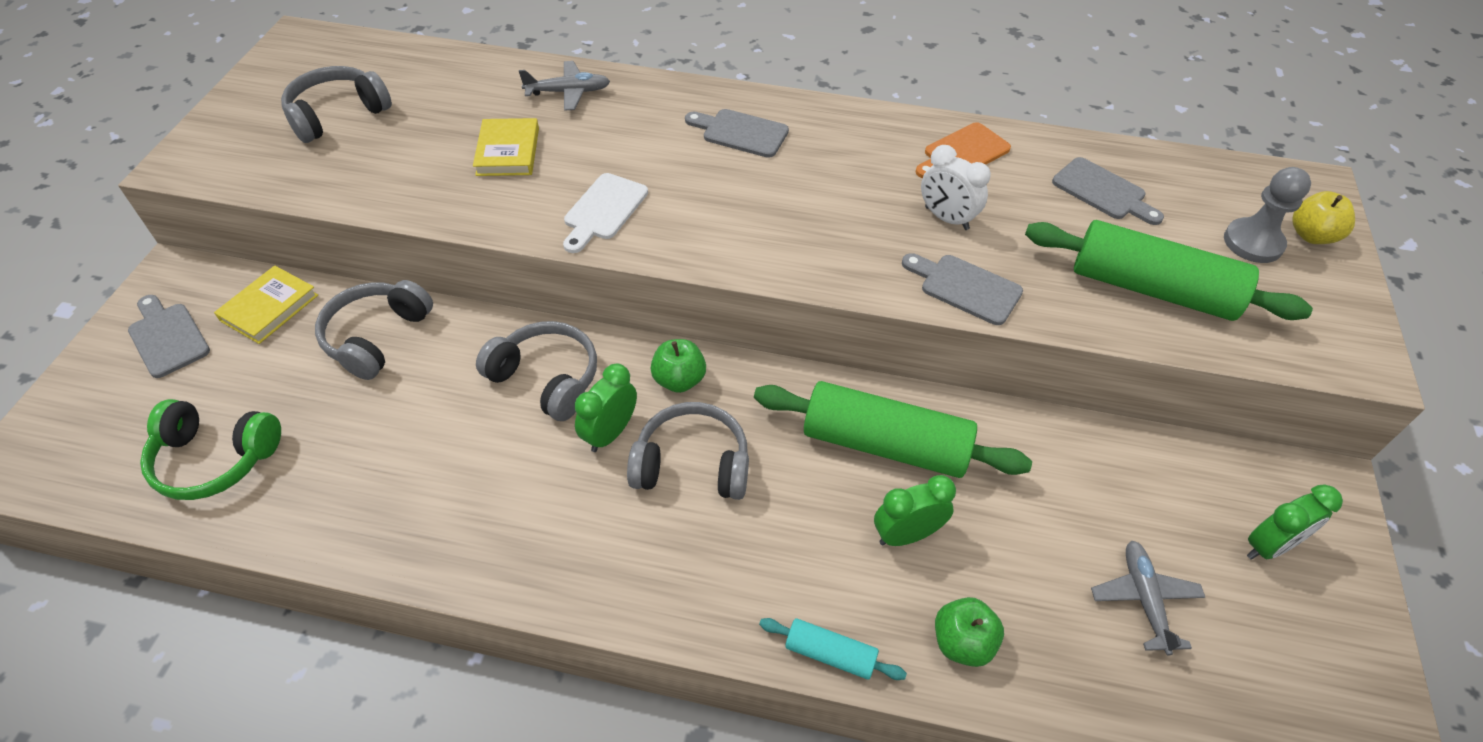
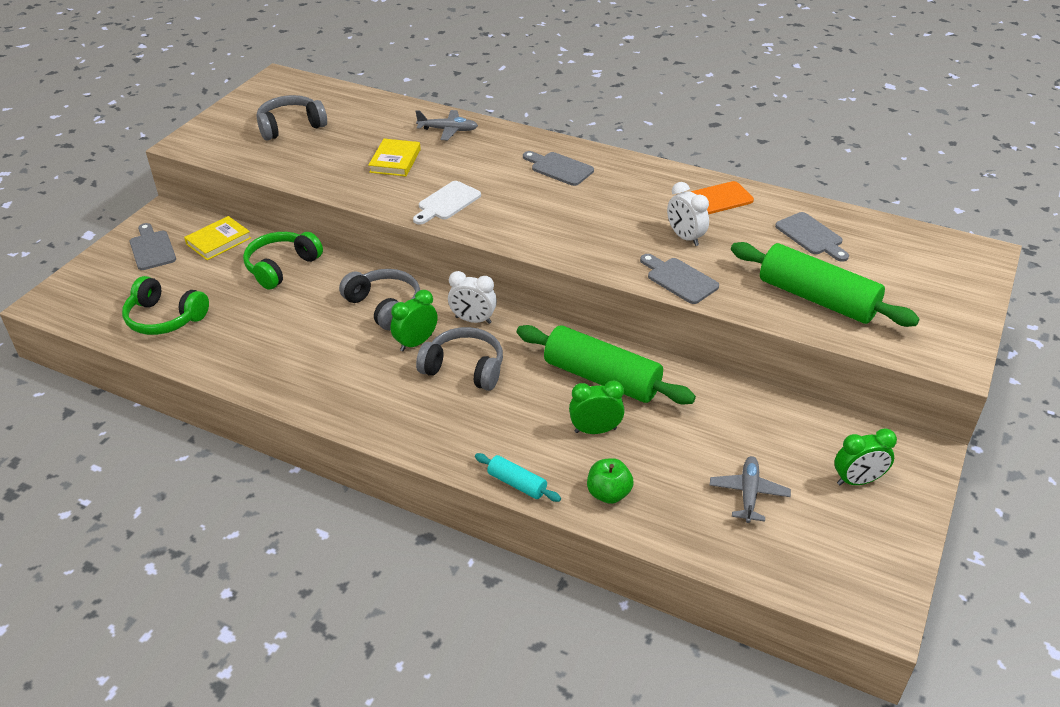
camera: 15 degrees right, 10 degrees down
grey headphones [315,280,433,380] -> green headphones [243,232,323,290]
green apple [651,339,706,393] -> white clock [448,271,497,324]
grey pawn [1224,167,1311,263] -> none
yellow apple [1292,191,1355,244] -> none

